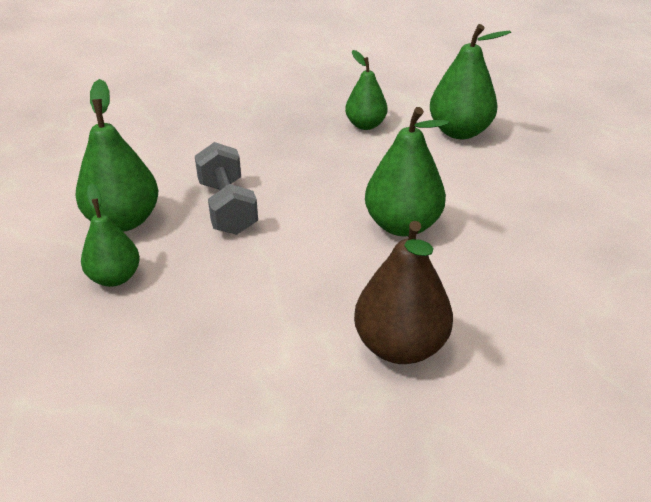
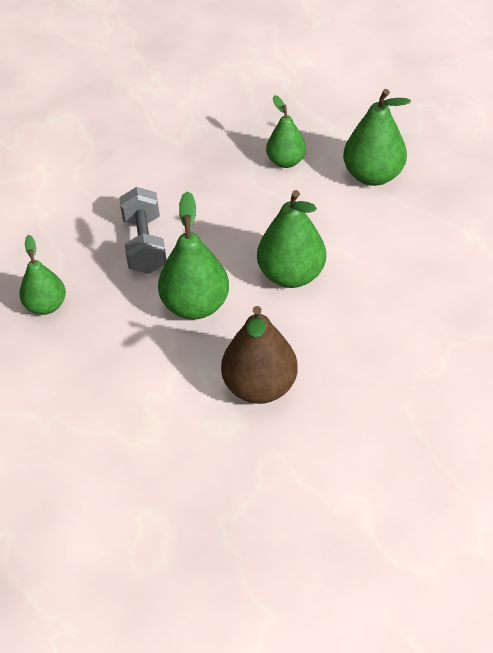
camera: 10 degrees right, 10 degrees up
green pear [75,79,158,232] -> green pear moved to [158,191,229,320]

